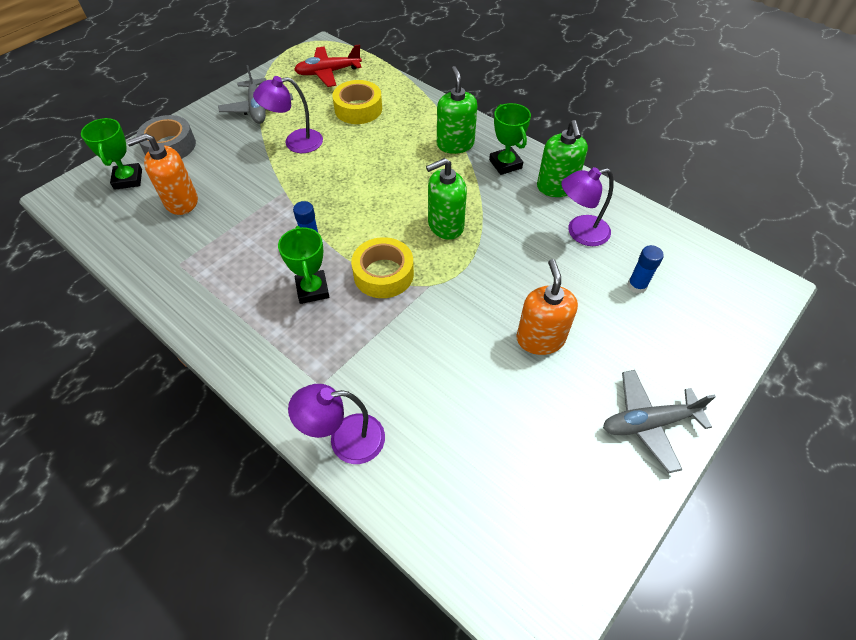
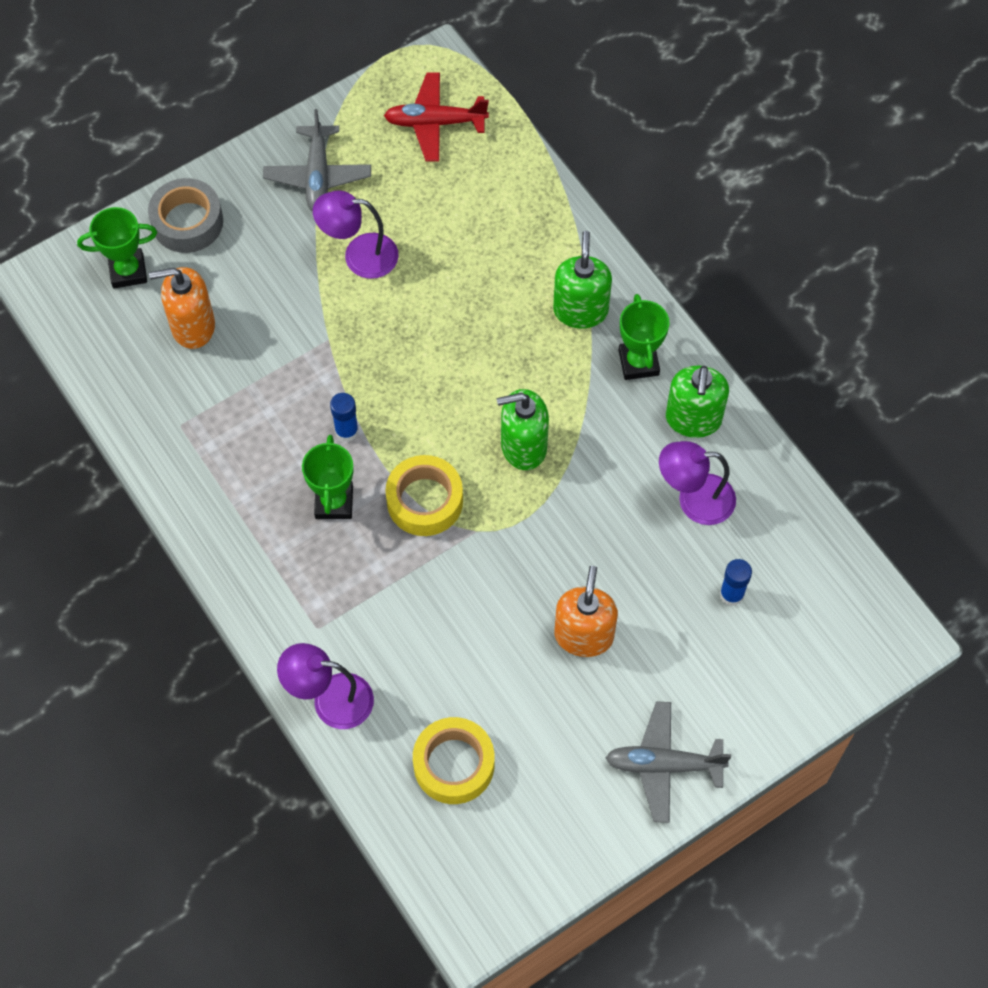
camera: 15 degrees right, 10 degrees up
green trophy [81,118,142,190] -> green trophy turned 75 degrees clockwise [77,207,157,288]
yellow tape [332,80,382,124] -> yellow tape moved to [413,717,494,804]

